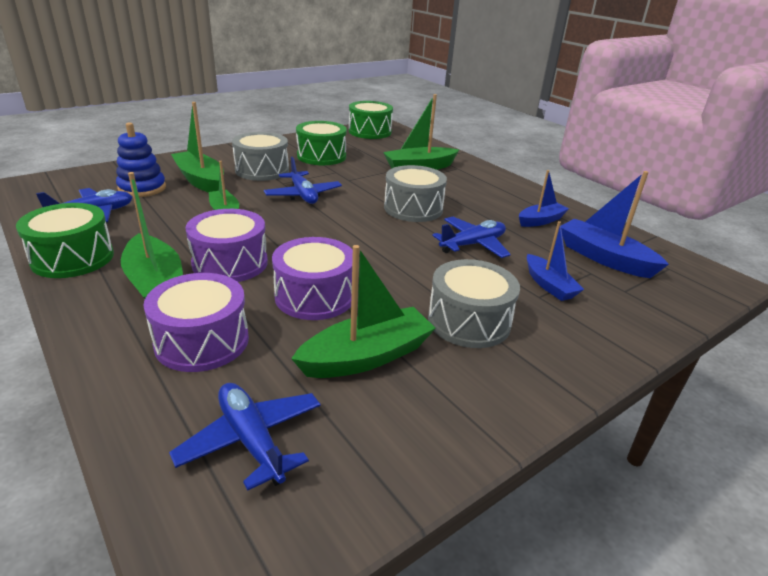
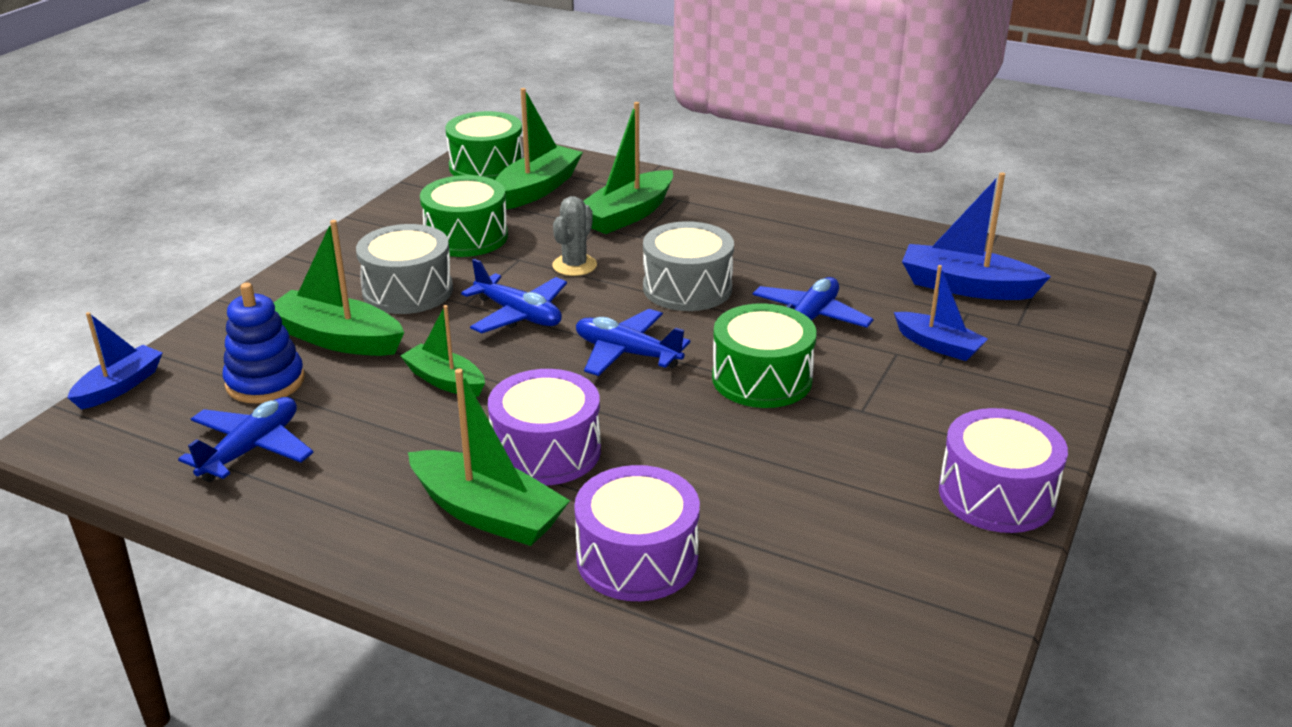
camera: 25 degrees left, 0 degrees up
green drum [16,203,114,278] -> green drum moved to [712,303,817,408]
blue plane [169,383,321,491] -> blue plane moved to [576,309,690,376]
purple drum [272,237,353,320] -> purple drum moved to [939,408,1068,533]
green boat [291,245,436,378] -> green boat moved to [495,88,583,209]
grey drum [428,259,520,348] -> none
blue boat [519,170,569,227] -> blue boat moved to [67,312,162,410]
none -> grey cactus [552,196,597,276]

